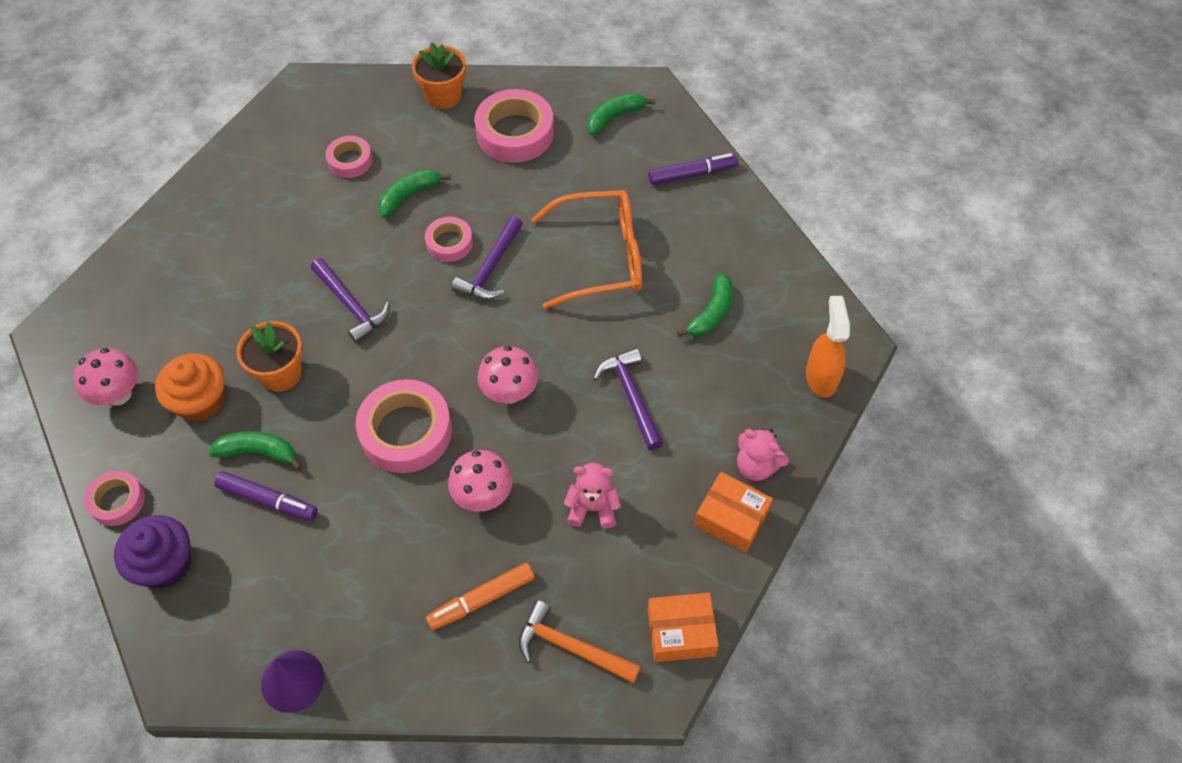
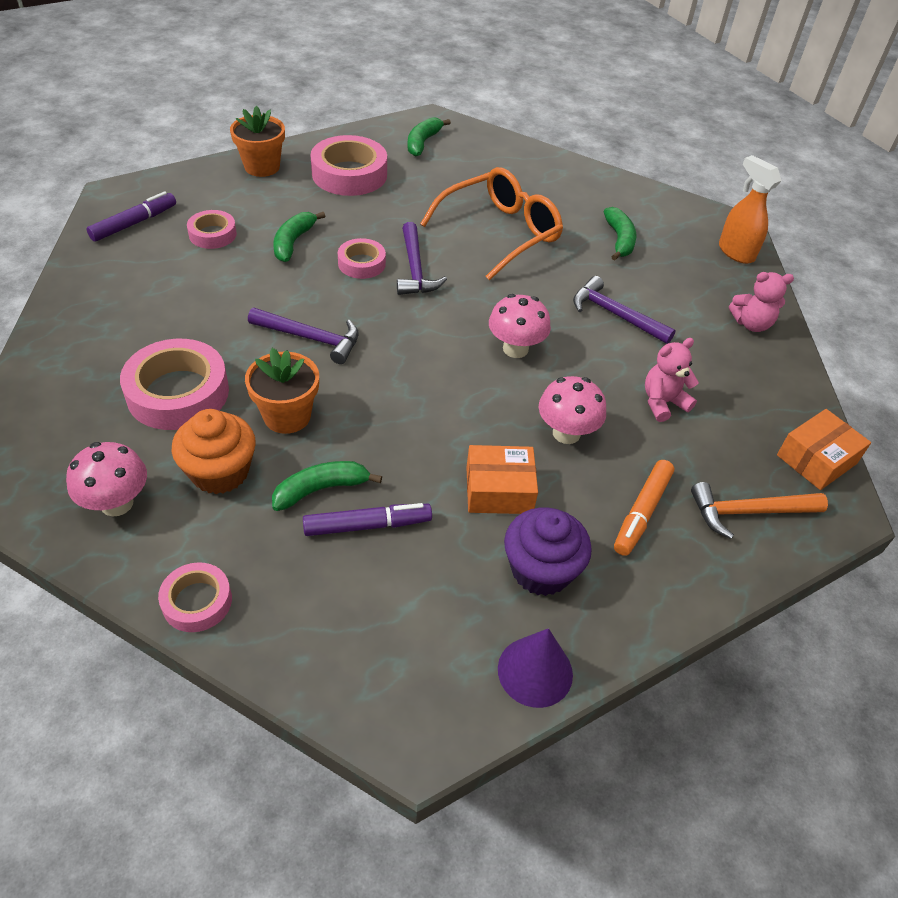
camera: 35 degrees left, 10 degrees down
purple cupcake [114,515,191,589] -> purple cupcake moved to [504,508,592,596]
pink tape [356,379,452,473] -> pink tape moved to [120,339,229,430]
purple marker [649,153,738,185] -> purple marker moved to [86,191,176,242]
orange box [694,472,773,553] -> orange box moved to [466,445,538,514]

